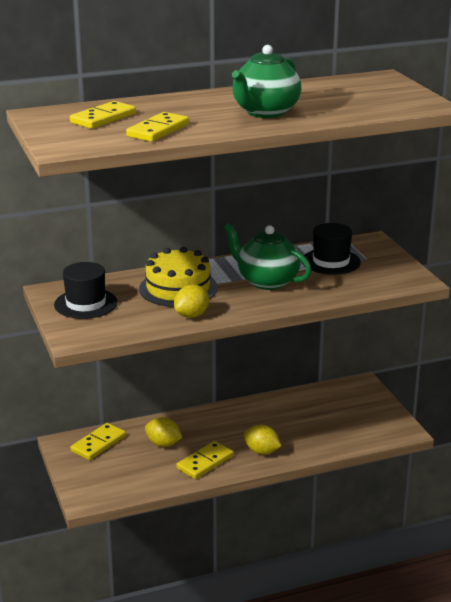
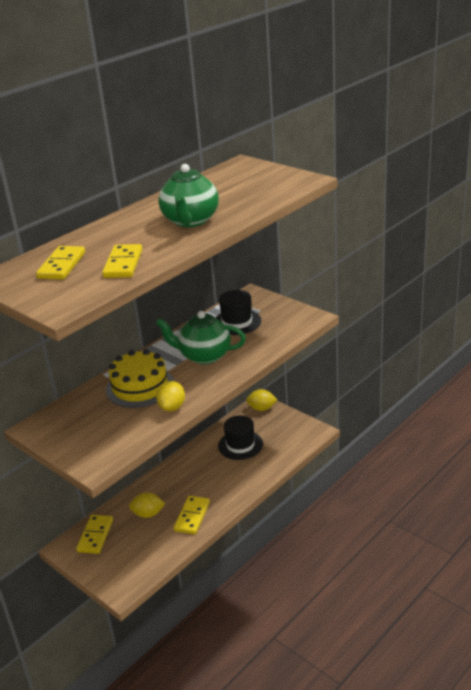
camera: 25 degrees left, 5 degrees up
black hat [54,262,118,319] -> black hat moved to [218,415,263,460]
yellow lemon [244,425,281,455] -> yellow lemon moved to [246,389,277,411]

